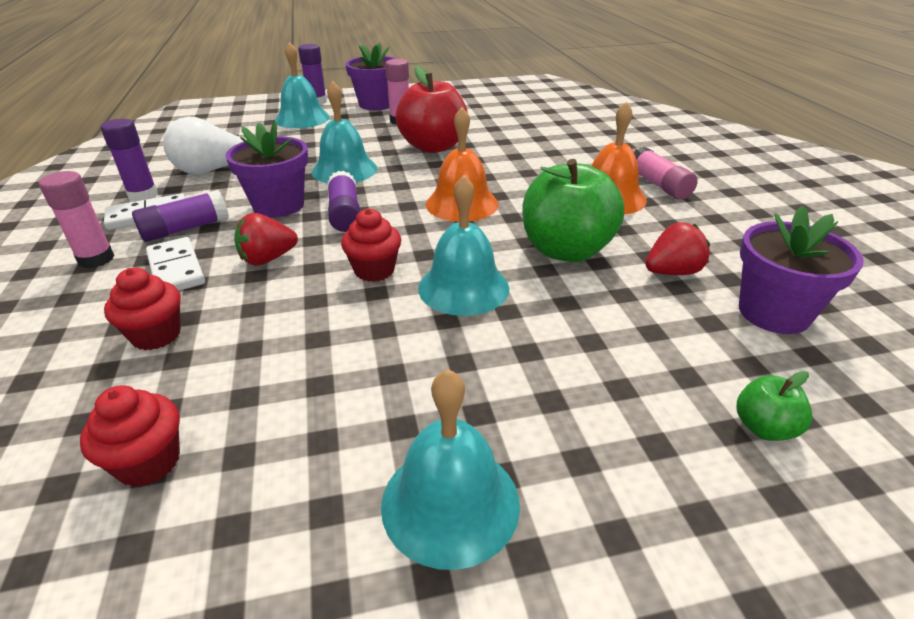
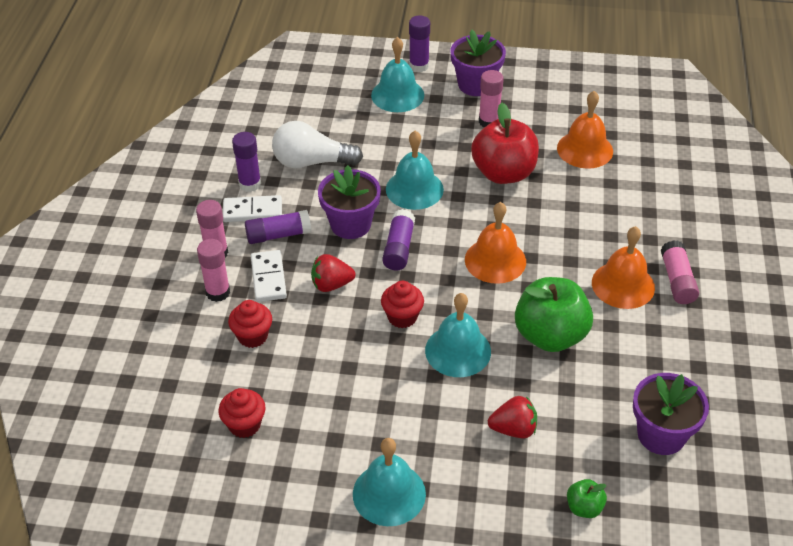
camera: 20 degrees right, 10 degrees up
red strawberry [645,222,710,275] -> red strawberry moved to [488,396,537,438]
none -> pink glue stick [197,239,230,302]
none -> orange bell [557,91,613,169]

